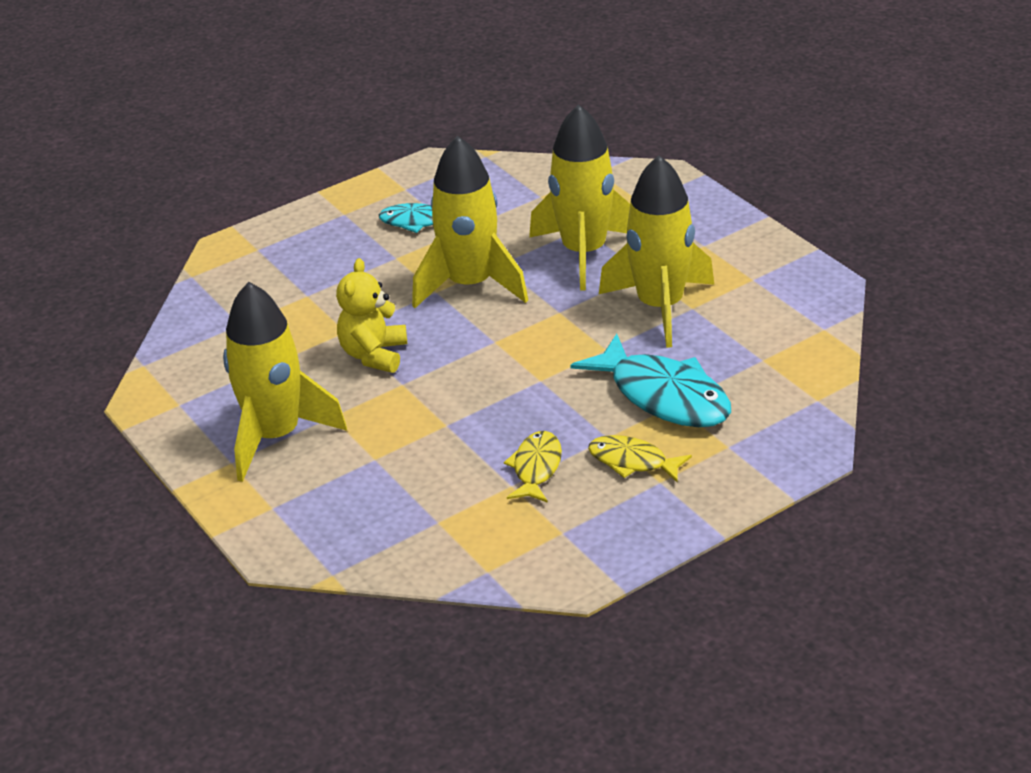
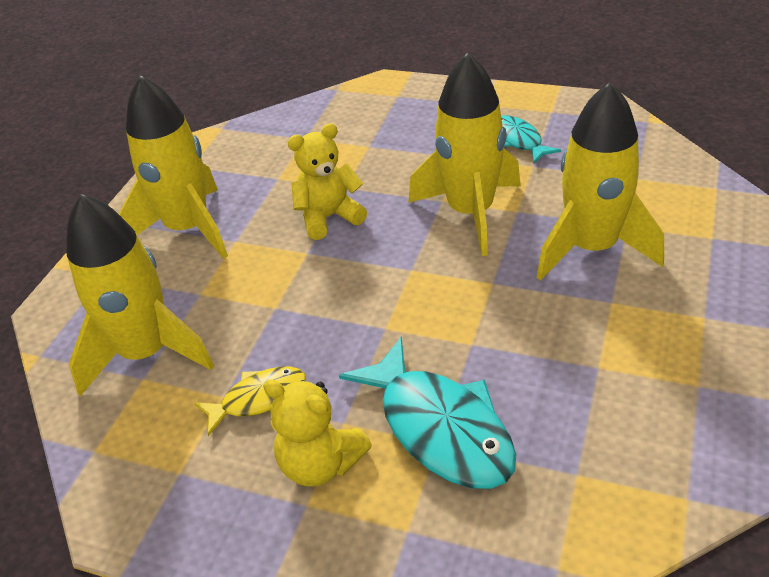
camera: 55 degrees right, 5 degrees up
turquoise fish [570,333,731,427] -> turquoise fish turned 45 degrees counterclockwise [339,336,516,489]
yellow fish [588,435,692,482] -> yellow teddy bear [263,379,372,487]
yellow rocket [599,155,714,348] -> yellow rocket moved to [66,194,214,396]

